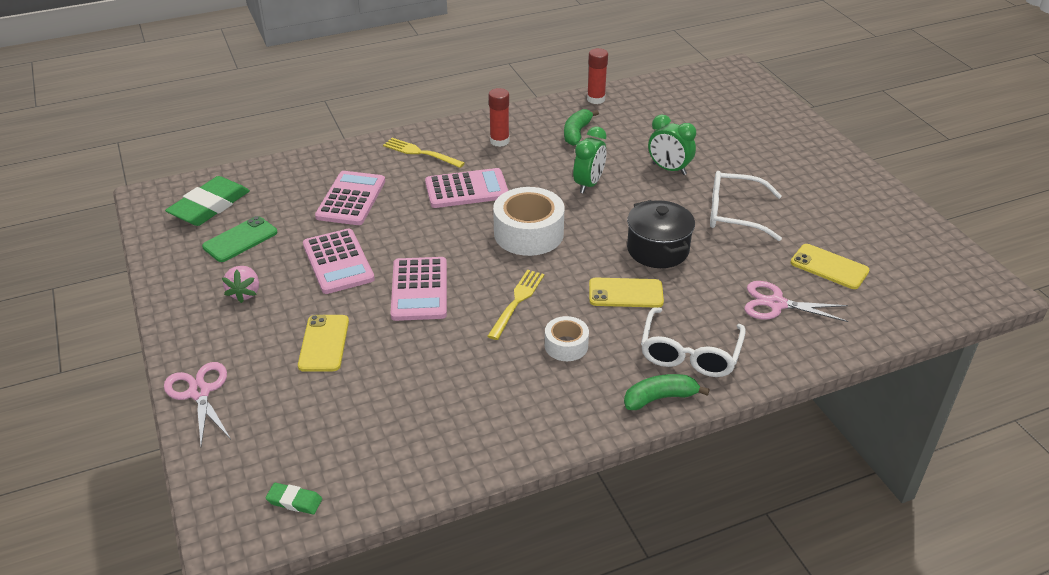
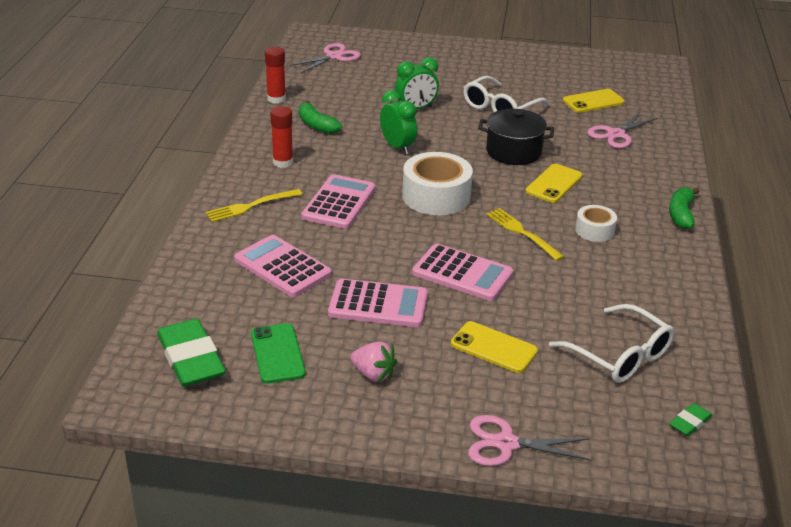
camera: 60 degrees left, 5 degrees down
white glasses [641,308,746,377] -> white glasses moved to [549,304,674,383]
none -> pink scissors [289,43,361,73]

